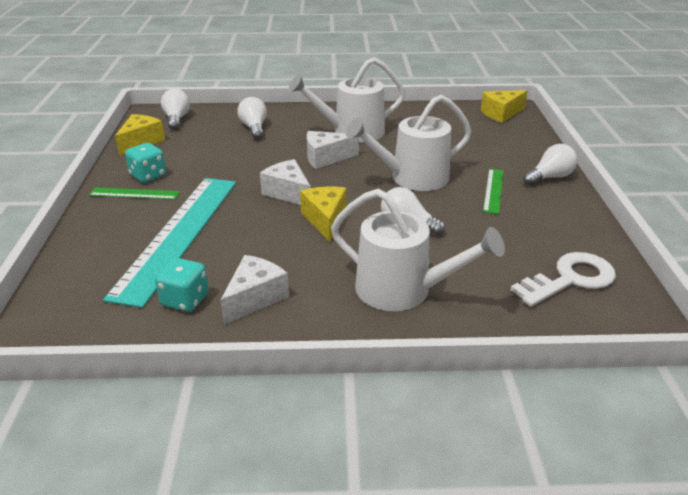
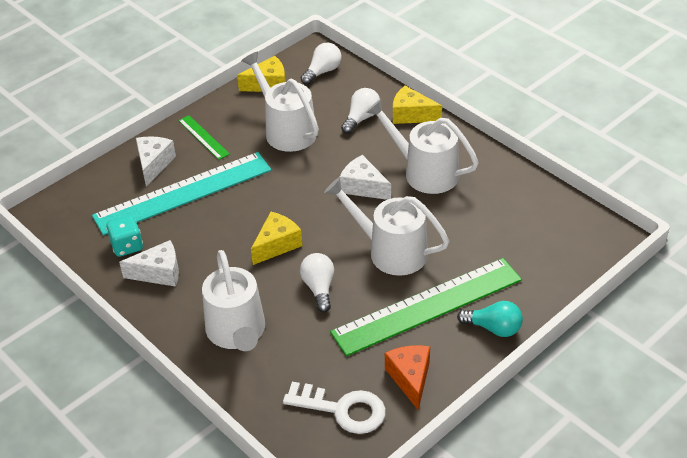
camera: 50 degrees right, 10 degrees up
turquoise dice [125,143,166,183] -> none
white cheese [260,159,311,205] -> white cheese moved to [136,136,176,186]
yellow cheese [481,90,527,123] -> yellow cheese moved to [393,86,442,124]
green ruler [483,169,504,214] -> green ruler [330,258,522,356], size x2.27
white light bulb [523,144,578,186] -> turquoise light bulb [457,301,523,337]
none -> white watering can [241,52,319,152]
none -> orange cheese [385,345,430,410]

